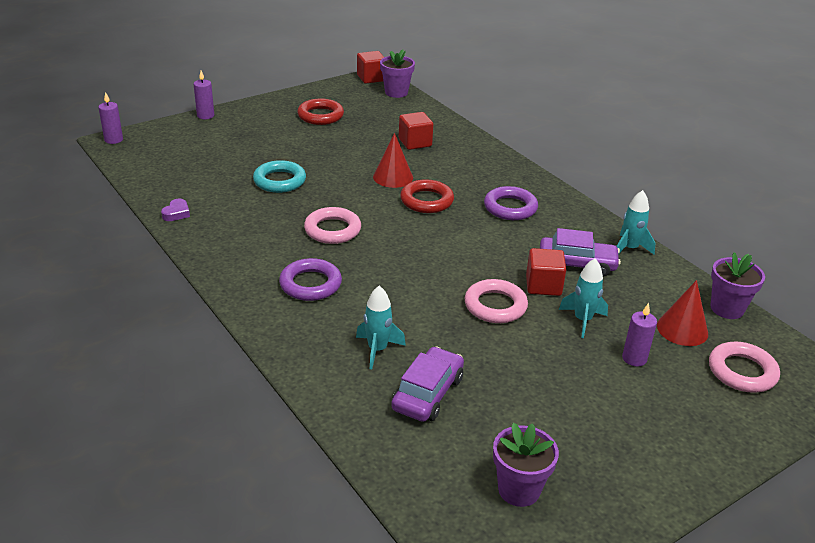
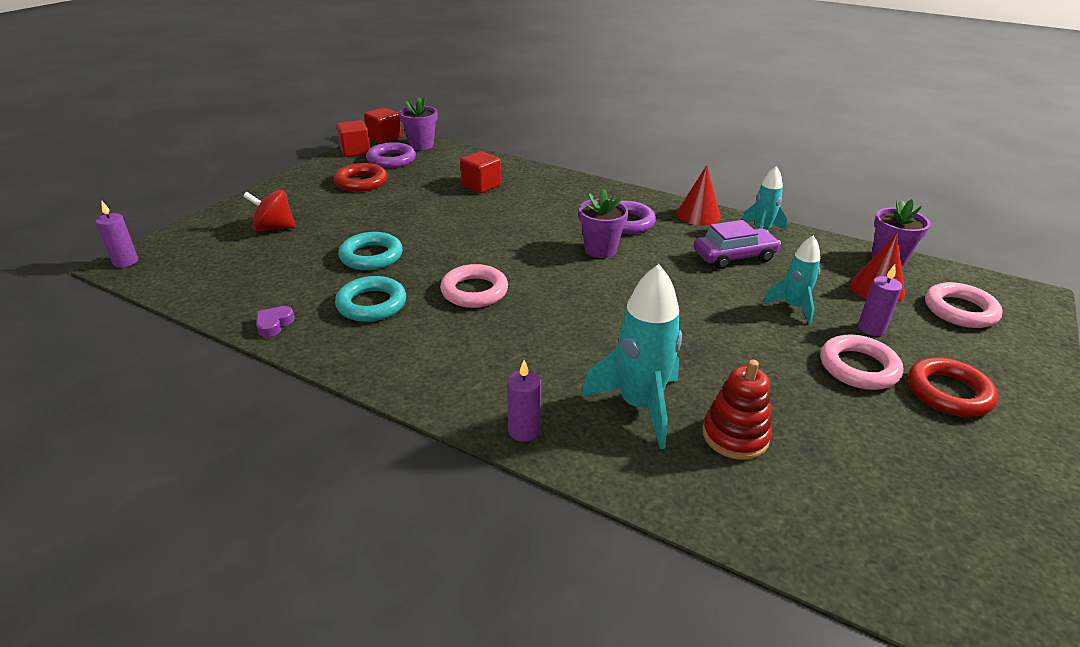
camera: 25 degrees left, 0 degrees up
purple heart [161,199,190,221] -> purple heart turned 150 degrees counterclockwise [256,306,295,337]
purple candle [194,71,214,119] -> purple candle moved to [507,360,541,442]
purple ring [279,258,342,301] -> purple ring moved to [366,142,416,168]
turquoise rocket [356,286,406,369] -> turquoise rocket [581,264,682,449], size x1.67
red cone [373,133,413,188] -> red cone moved to [677,165,721,225]
purple car [391,346,464,422] -> red stacking toy [702,360,772,460]
red ring [400,179,454,213] -> red ring moved to [908,357,998,417]
pink ring [465,279,528,323] -> pink ring moved to [821,335,903,390]
purple flower pot [493,423,559,507] -> purple flower pot moved to [579,189,629,258]
red cube [526,248,566,296] -> red cube moved to [336,120,370,157]
none -> red spinning top [243,190,296,231]
none -> turquoise ring [335,276,406,322]

